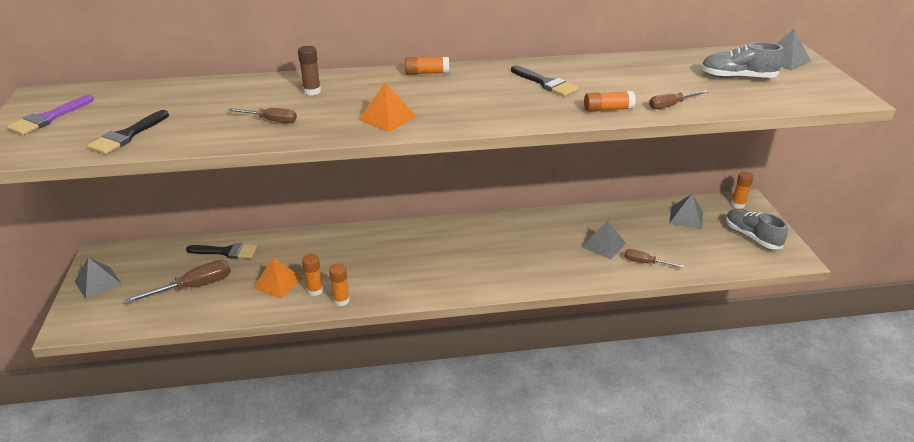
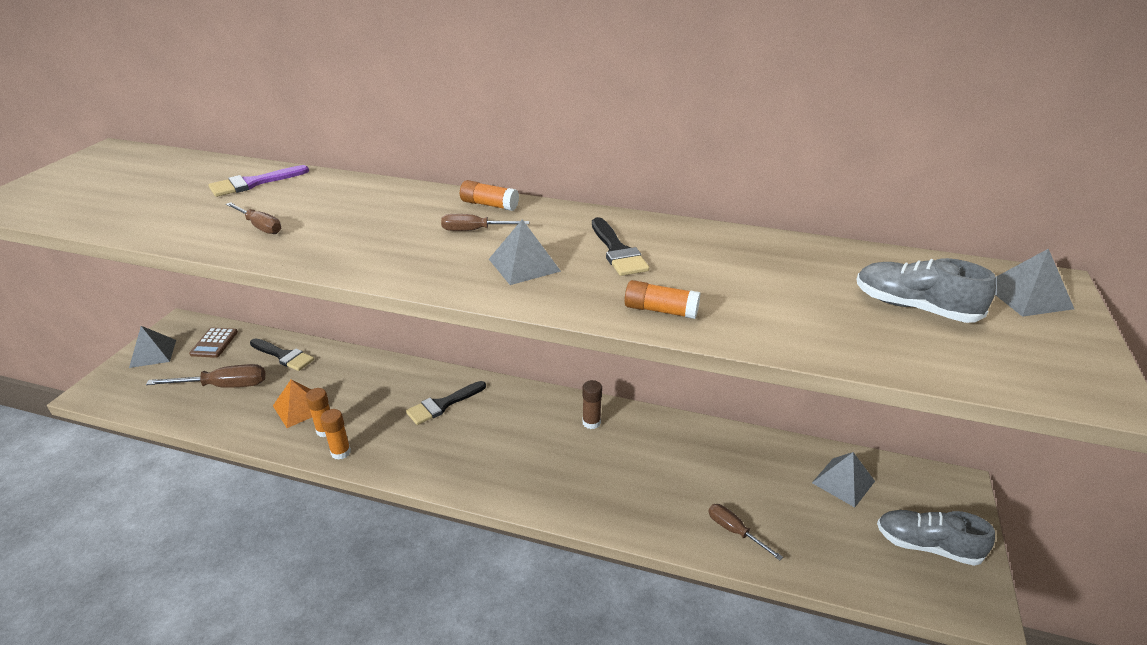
camera: 25 degrees right, 0 degrees up
purple brush [7,95,94,135] -> purple brush moved to [208,165,309,197]
black brush [87,110,169,154] -> black brush moved to [406,381,486,425]
brown glue stick [298,46,321,95] -> brown glue stick moved to [582,380,602,429]
orange pyramid [358,83,416,132] -> none
grey pyramid [582,220,626,259] -> grey pyramid moved to [489,219,561,285]
brown screwdriver [649,90,708,109] -> brown screwdriver moved to [441,214,529,231]
grey shoe [726,209,788,249] -> grey shoe turned 60 degrees counterclockwise [877,510,995,566]
orange glue stick [731,172,754,209] -> none
none -> brown calculator [189,328,238,358]

